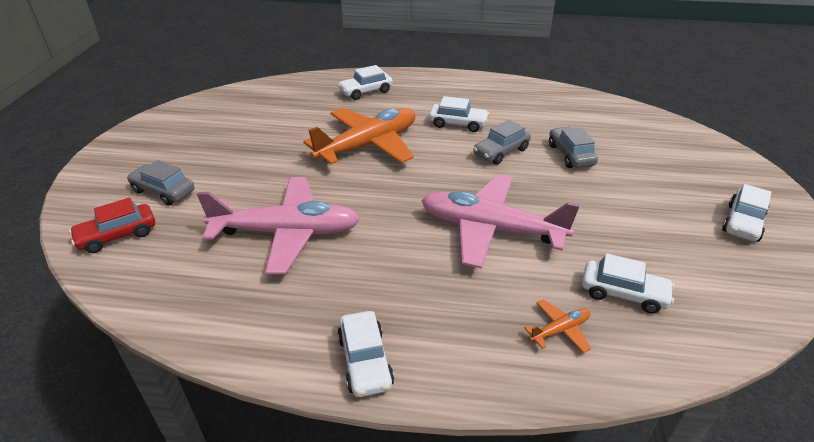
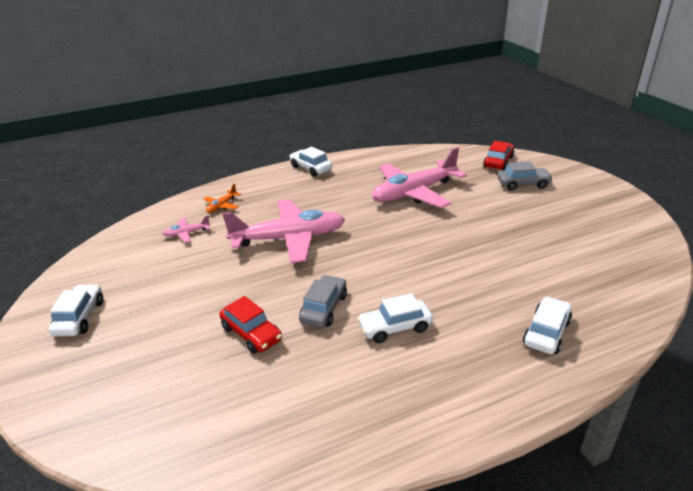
camera: 150 degrees right, 5 degrees down
orange plane [303,108,415,165] -> none
grey car [549,127,598,168] -> red car [219,296,282,354]
white car [582,253,674,314] -> pink plane [162,215,210,243]

